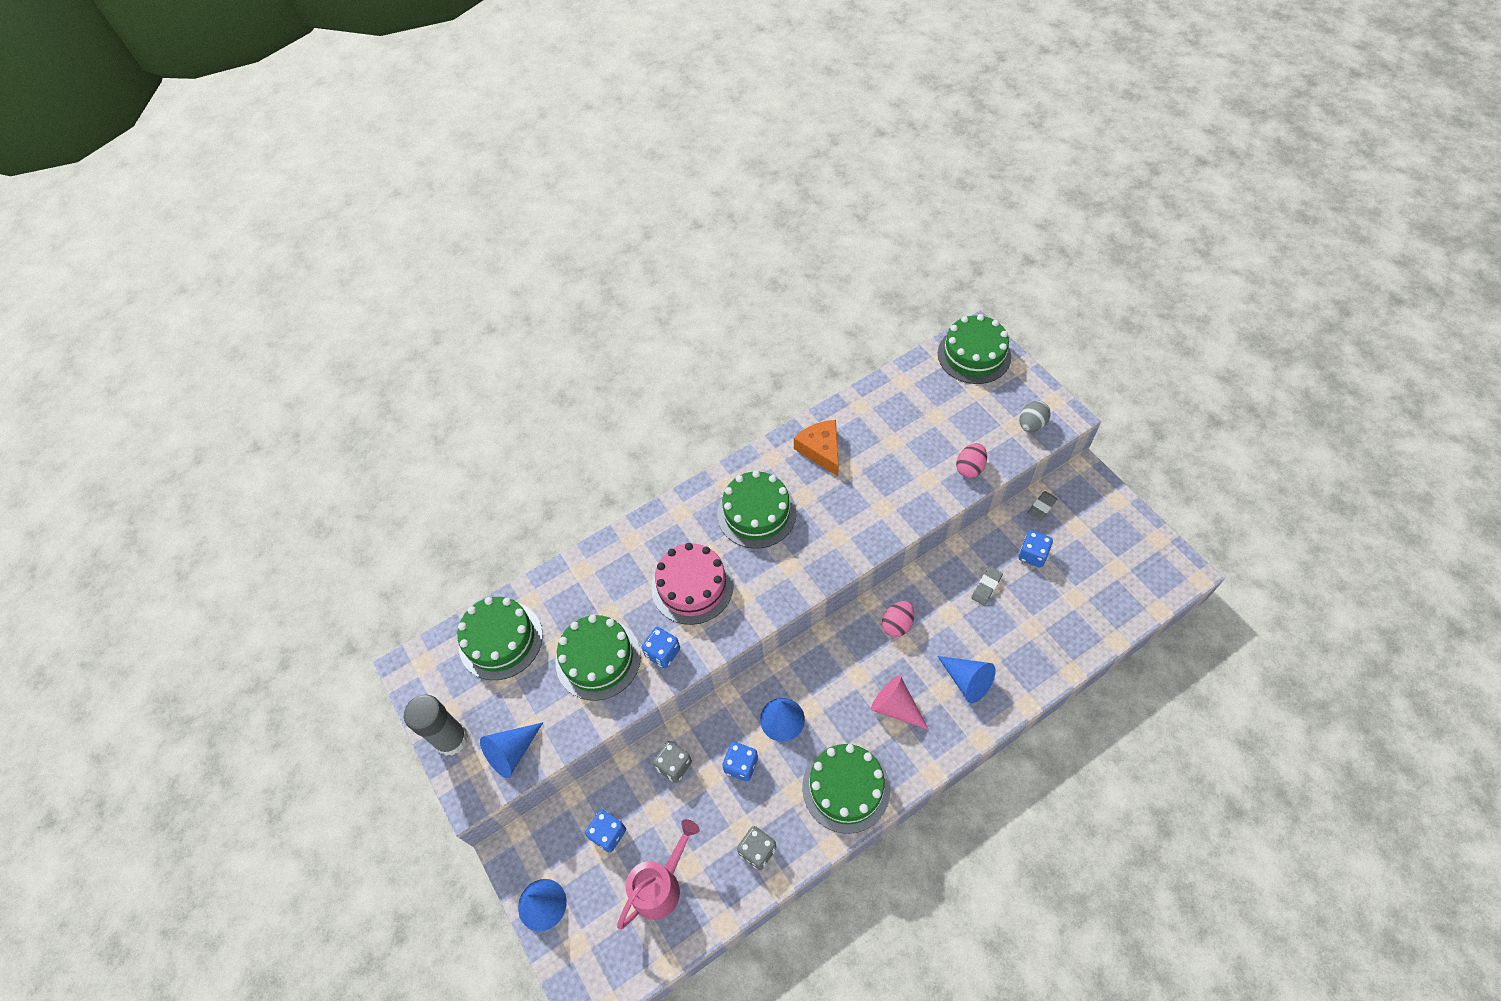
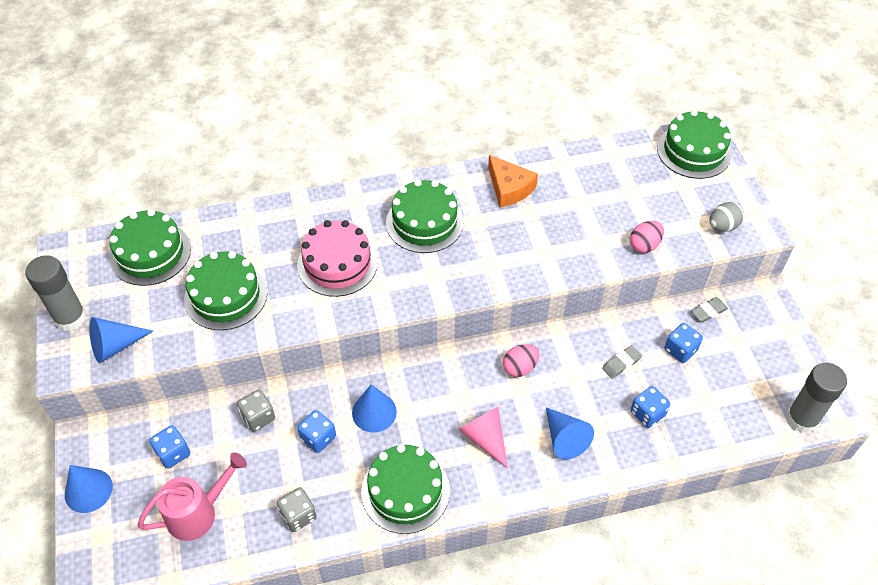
camera: 15 degrees right, 5 degrees down
blue dice [642,627,680,668] -> blue dice moved to [631,386,670,428]
orange cheese [794,420,839,476] -> orange cheese turned 150 degrees clockwise [488,155,538,207]
none -> grey glue stick [786,363,847,433]

